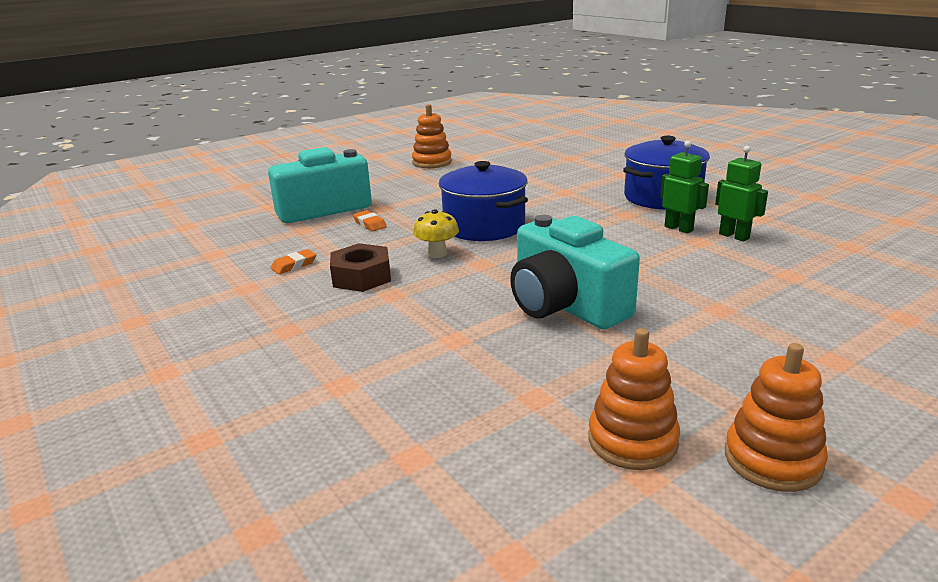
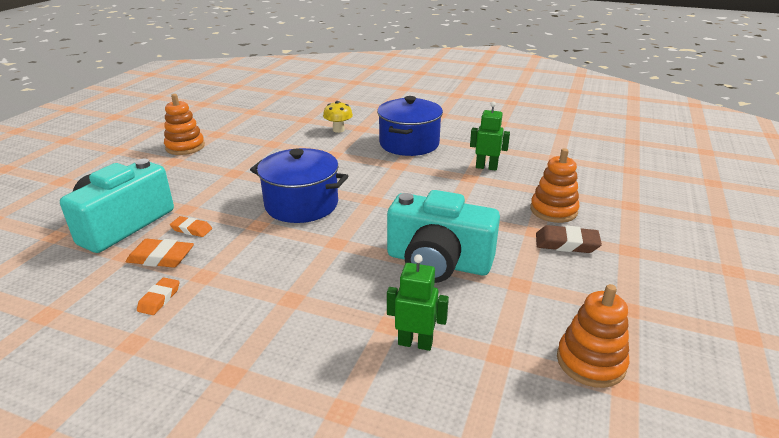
camera: 35 degrees left, 5 degrees up
brown nut [330,243,391,292] -> none
yellow mushroom [413,209,459,258] -> yellow mushroom moved to [323,101,353,133]
green robot [660,141,709,234] -> green robot moved to [387,254,449,351]
orange stacking toy [725,343,828,492] -> orange stacking toy moved to [530,148,580,223]
none -> orange eraser [126,239,194,268]
none -> brown eraser [536,225,602,253]

